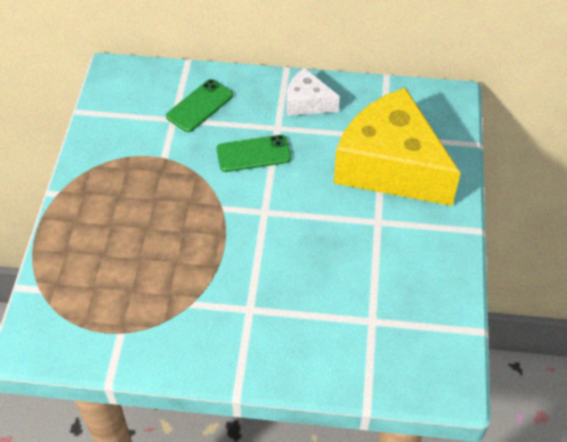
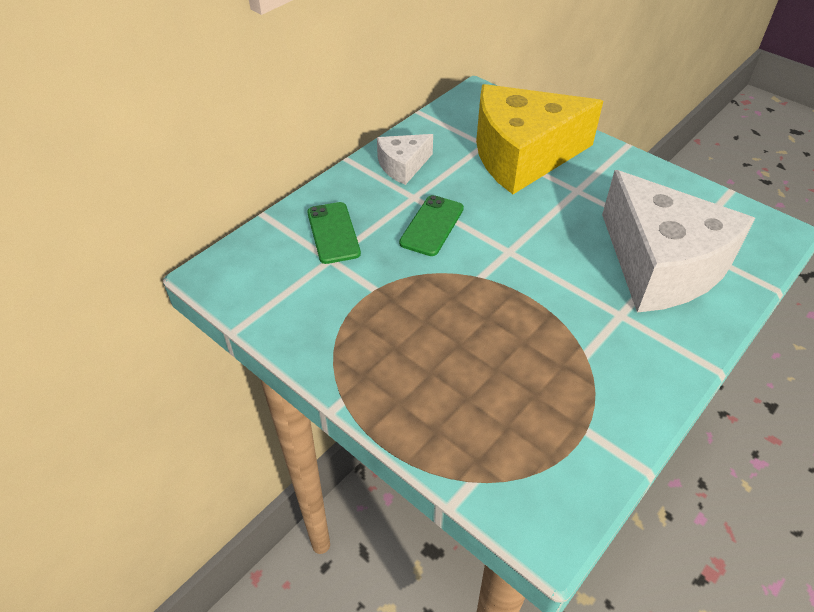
camera: 55 degrees left, 5 degrees down
none -> white cheese [602,170,755,313]

